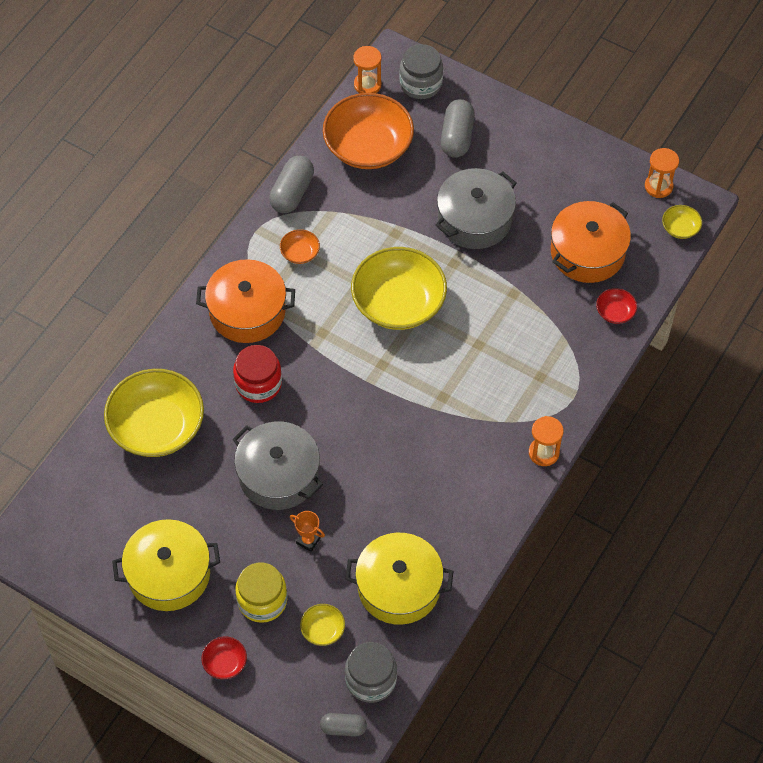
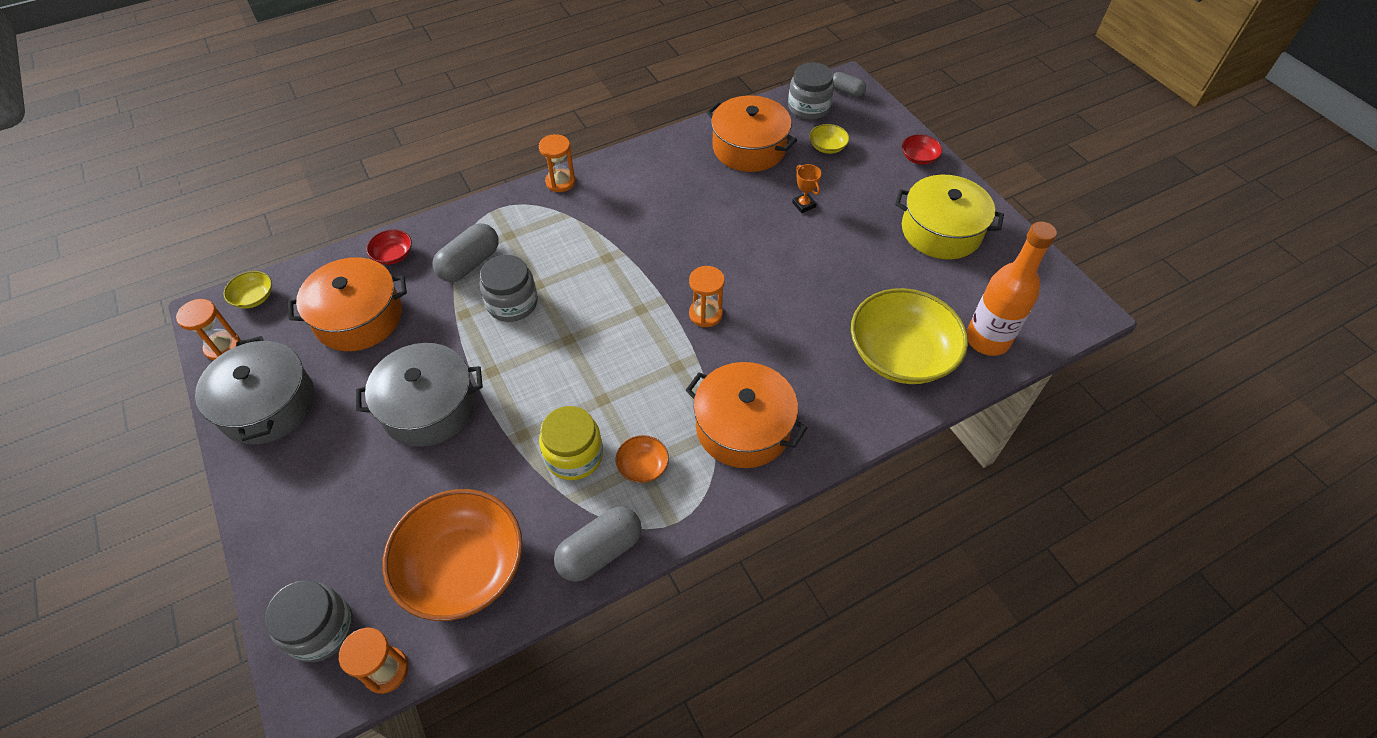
camera: 150 degrees left, 5 degrees down
grey pot [232,421,323,510] -> grey pot moved to [195,336,315,445]
red jar [233,345,282,403] -> none
yellow jar [235,562,287,623] -> yellow jar moved to [539,406,603,480]
yellow pot [345,533,453,625] -> orange pot [706,95,797,172]
yellow bowl [351,247,447,330] -> none
grey capsule [441,99,475,157] -> grey capsule moved to [433,223,499,282]
none -> grey jar [479,255,538,322]
none -> orange hourglass [689,266,725,327]
none -> orange bottle [967,222,1057,356]

